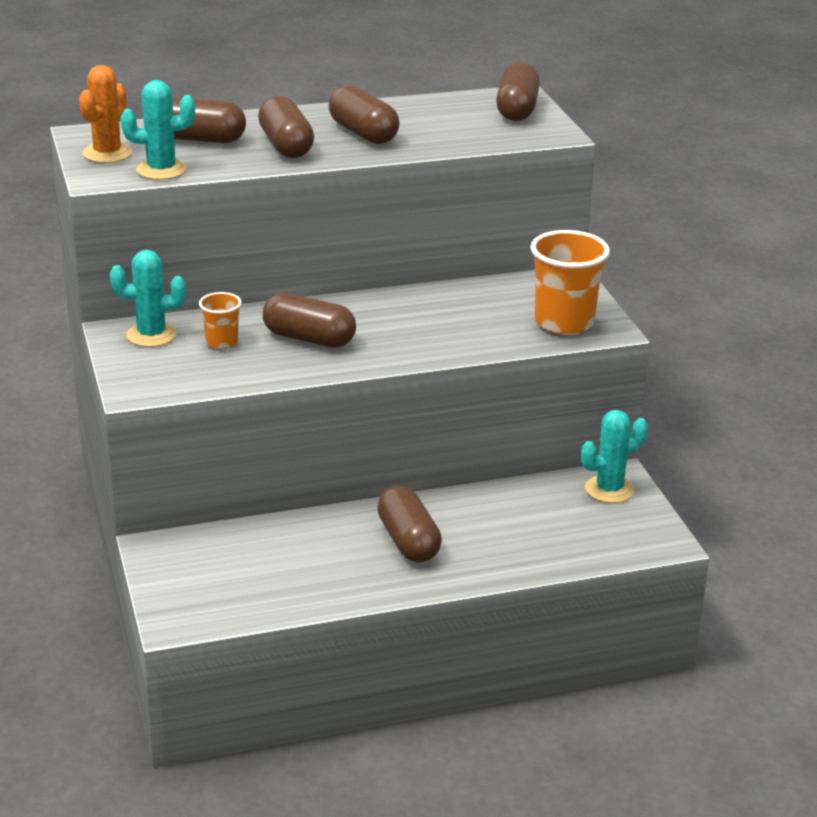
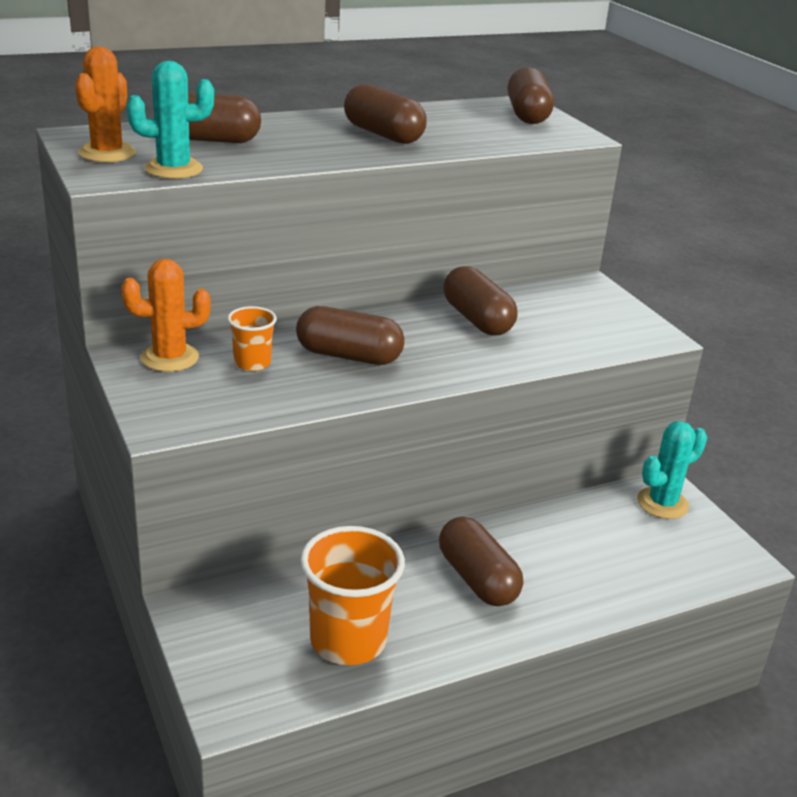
camera: 10 degrees left, 0 degrees up
turquoise cactus [110,250,186,347] -> orange cactus [121,259,211,372]
brown capsule [258,96,314,158] -> brown capsule moved to [444,266,518,335]
orange cup [530,230,610,335] -> orange cup moved to [301,526,405,665]

